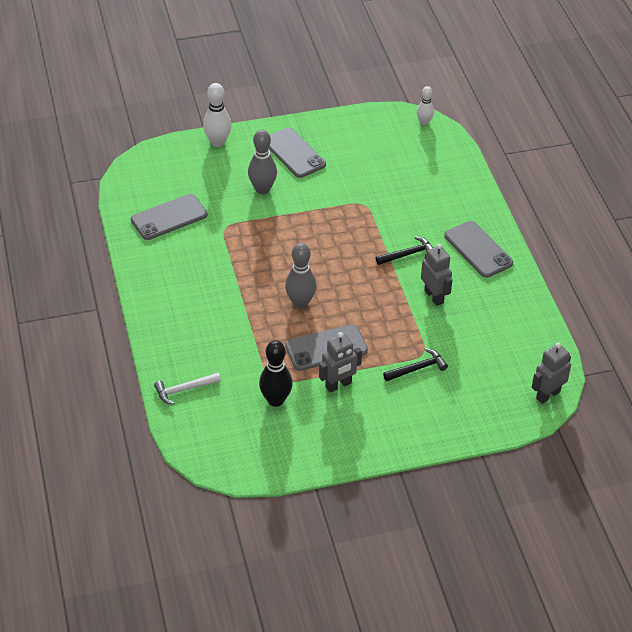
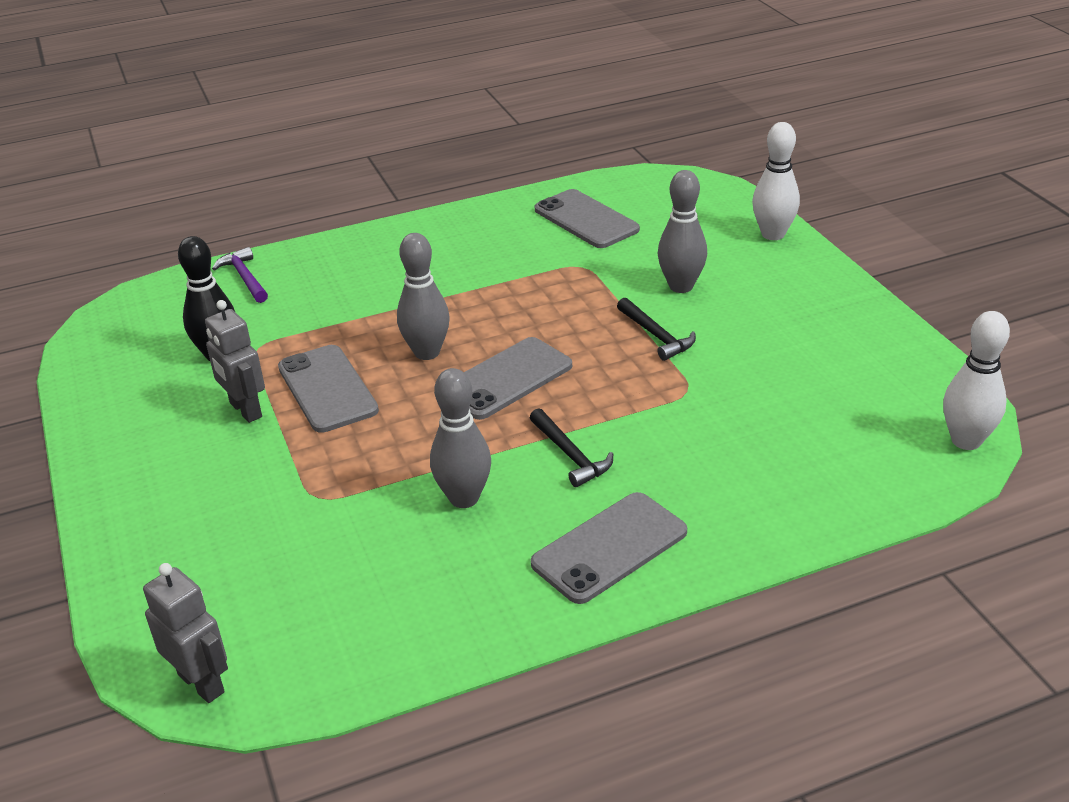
camera: 85 degrees right, 10 degrees down
white hammer [154,373,221,405] -> purple hammer [212,247,268,303]
grey phone [269,127,326,178] -> grey phone moved to [464,337,572,420]
black hammer [383,348,448,381] -> black hammer moved to [617,298,696,361]
white bowling pin [417,86,434,125] -> white bowling pin [943,311,1010,450], size x1.61
grey robot [421,244,452,306] -> grey bowling pin [430,368,491,508]

